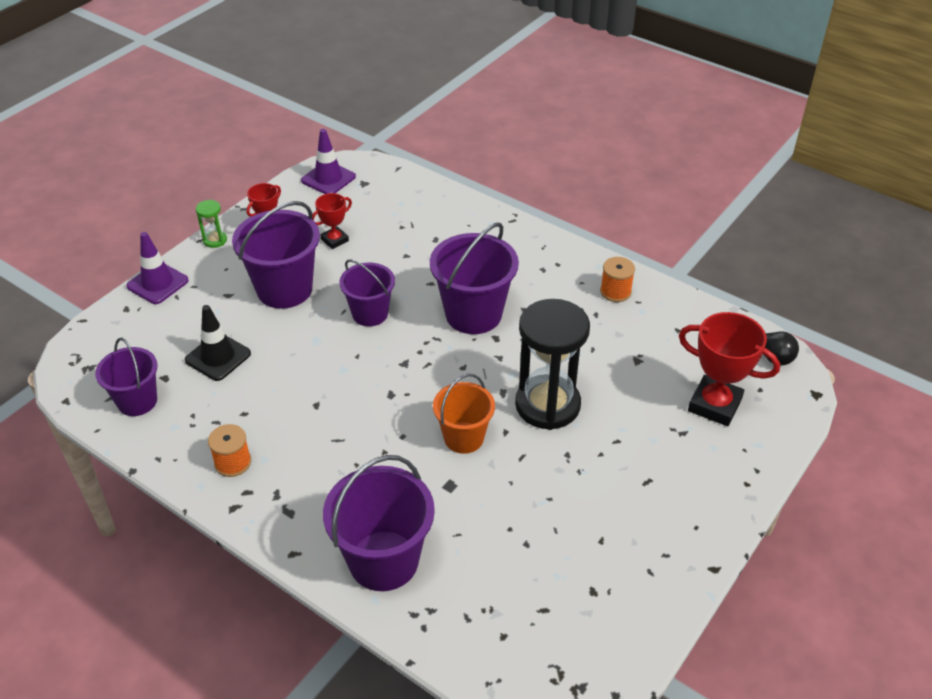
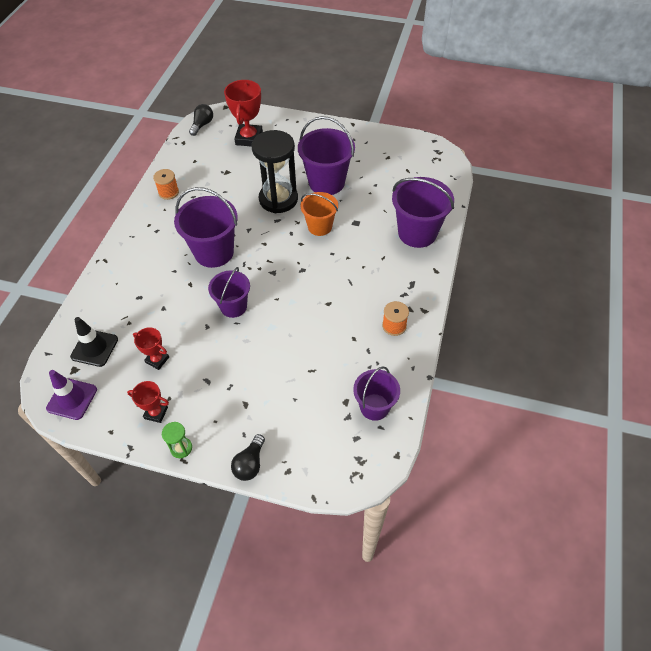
camera: 110 degrees left, 10 degrees up
purple traffic cone [126,232,189,304] -> black light bulb [231,434,265,481]
black traffic cone [185,305,251,381] -> black traffic cone moved to [70,317,118,367]
purple bucket [232,201,320,309] -> purple bucket moved to [298,116,355,195]

